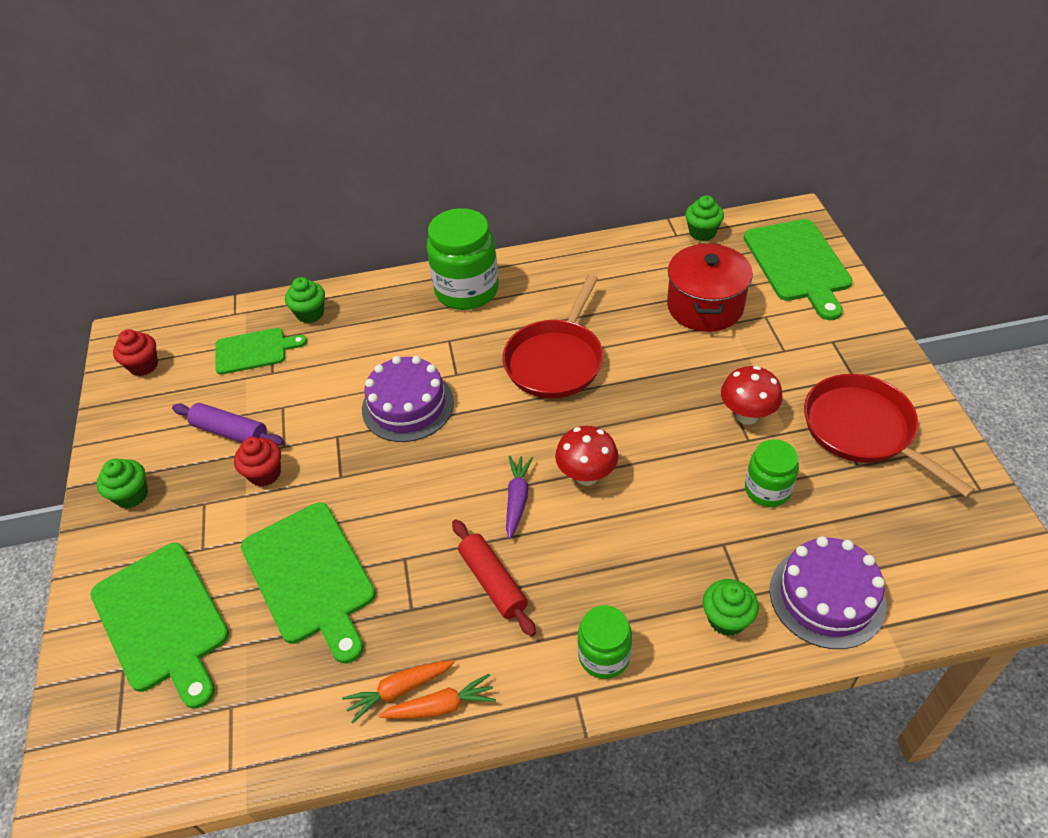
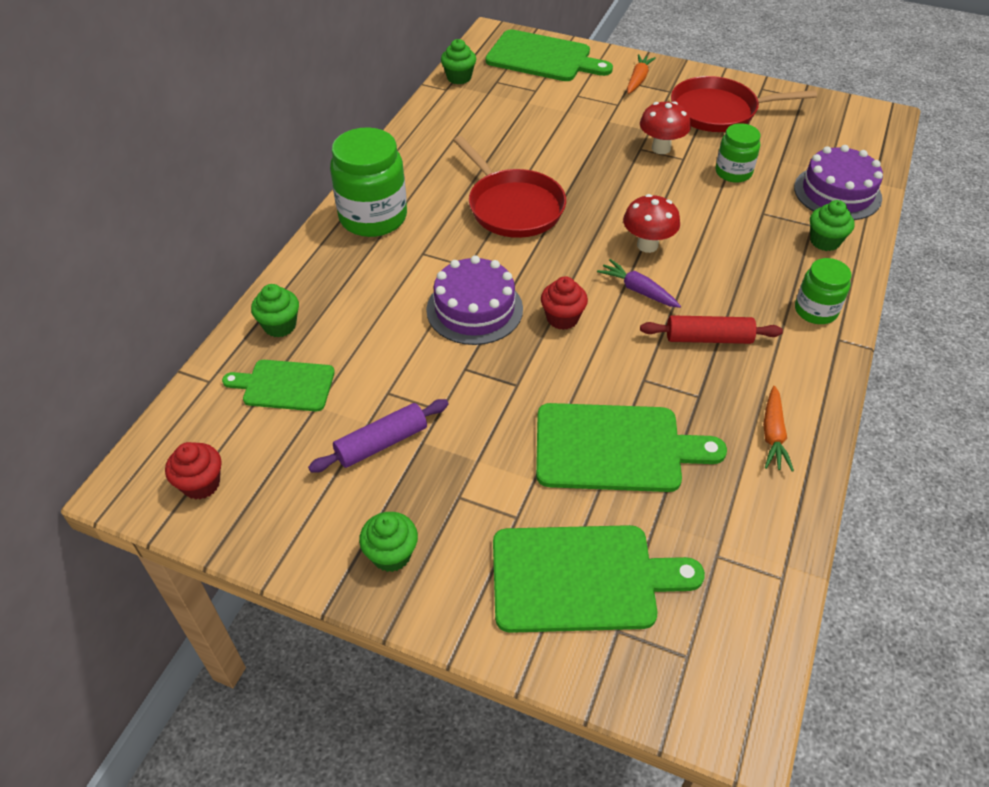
camera: 60 degrees left, 0 degrees up
green cutting board [215,328,307,375] -> green cutting board turned 105 degrees counterclockwise [222,360,335,411]
red cupcake [234,437,281,487] -> red cupcake moved to [541,276,588,330]
orange carrot [379,674,496,719] -> orange carrot moved to [627,54,656,94]
red pot [667,243,753,332] -> none

